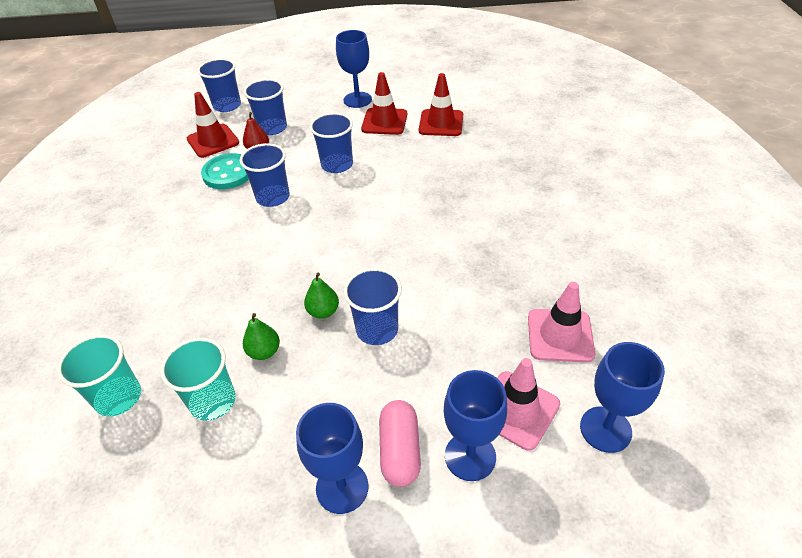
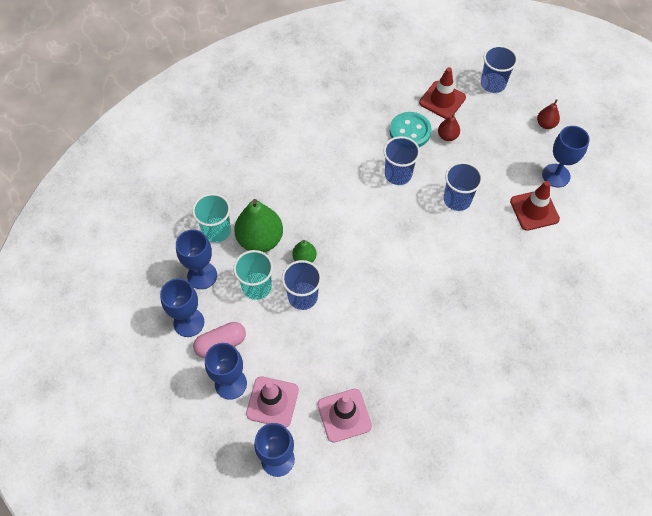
camera: 65 degrees right, 15 degrees up
turquoise cup [57,334,141,417] -> turquoise cup moved to [233,250,273,300]
green pear [243,313,280,360] -> green pear [234,199,283,252], size x2.00
blue cup [244,79,287,135] -> none
red traffic cone [419,73,463,136] -> none
none -> blue goblet [176,229,217,289]
none -> red pear [537,99,560,129]

